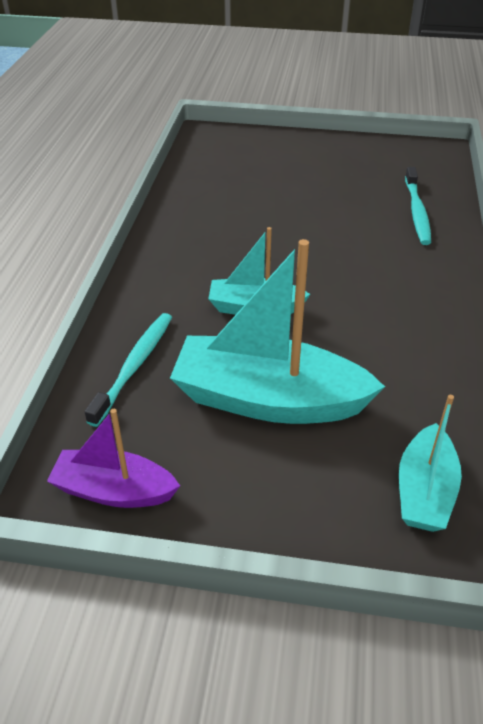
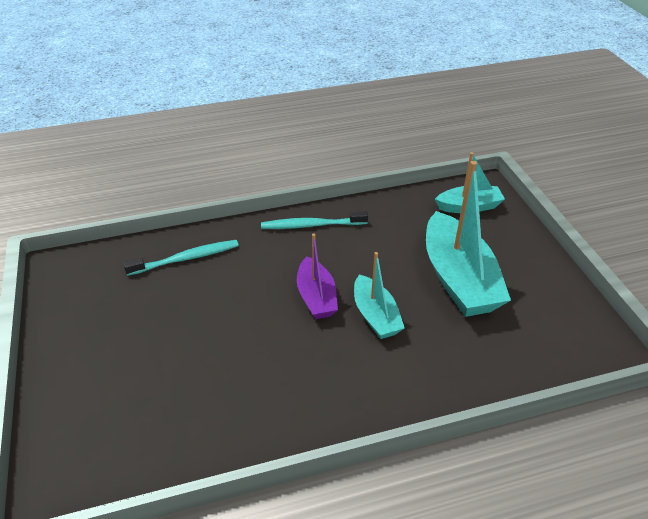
camera: 115 degrees left, 0 degrees up
purple boat [47,409,180,508] -> purple boat moved to [297,233,338,319]
turquoise toothbrush [85,313,172,427] -> turquoise toothbrush moved to [261,211,368,229]

